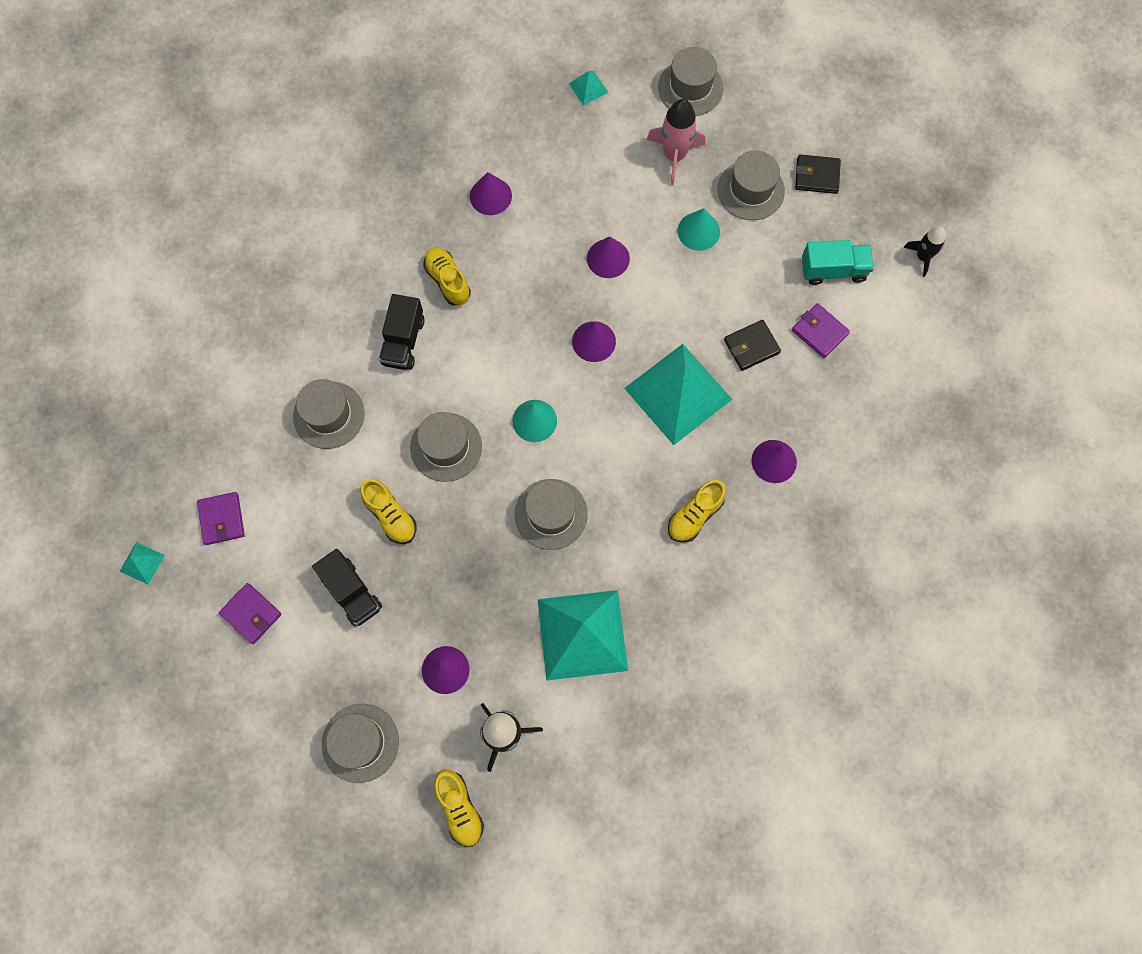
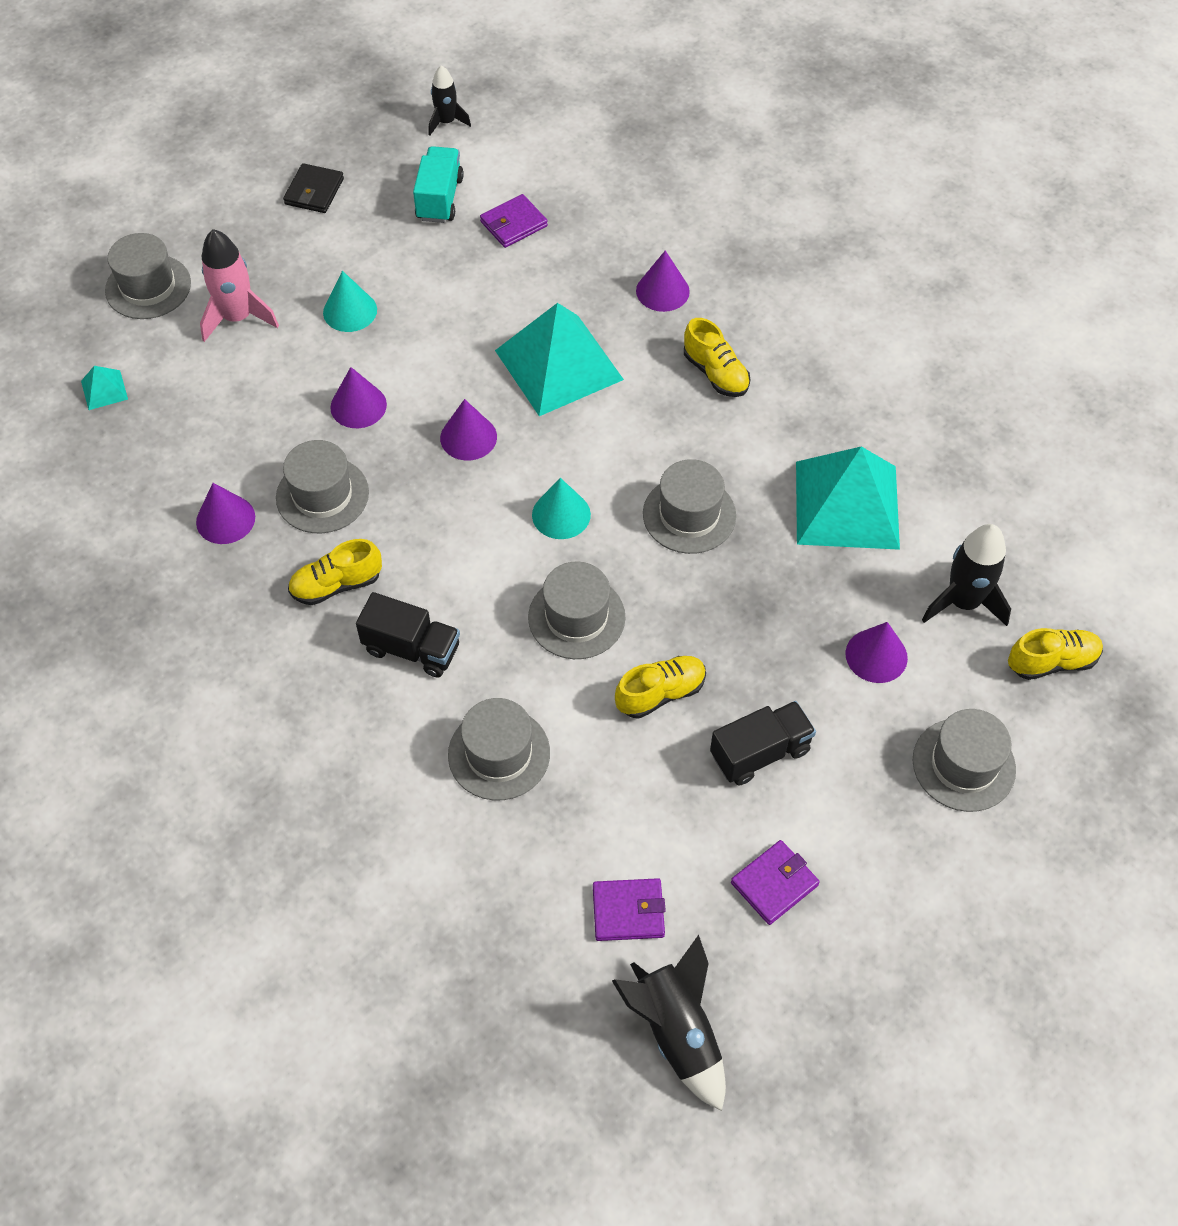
camera: 80 degrees left, 15 degrees down
turquoise pyramid [120,542,165,584] -> black rocket [612,935,726,1111]
grey hat [718,151,785,220] -> grey hat moved to [276,440,369,533]
black wallet [724,320,781,371] -> none

